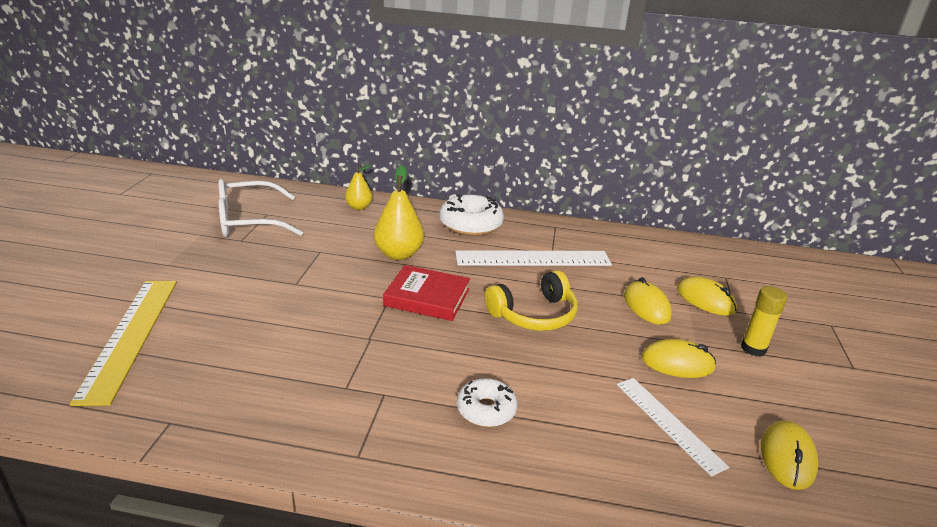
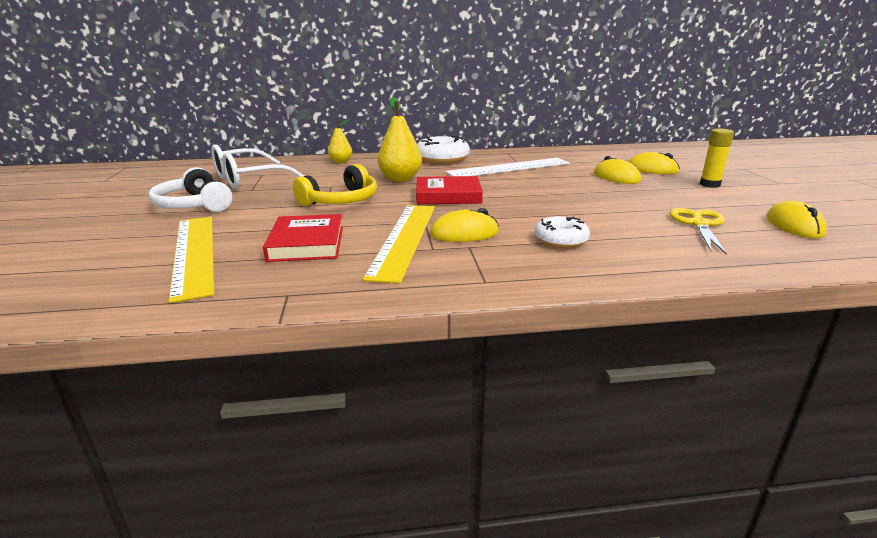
camera: 15 degrees left, 5 degrees down
yellow headphones [485,270,578,331] -> yellow headphones moved to [293,164,377,206]
white ruler [617,378,729,477] -> yellow scissors [669,208,727,255]
yellow mouse [641,339,716,378] -> yellow mouse moved to [430,208,499,242]
none -> white headphones [149,167,232,212]
none -> red book [263,214,343,262]
none -> yellow ruler [363,205,435,284]

